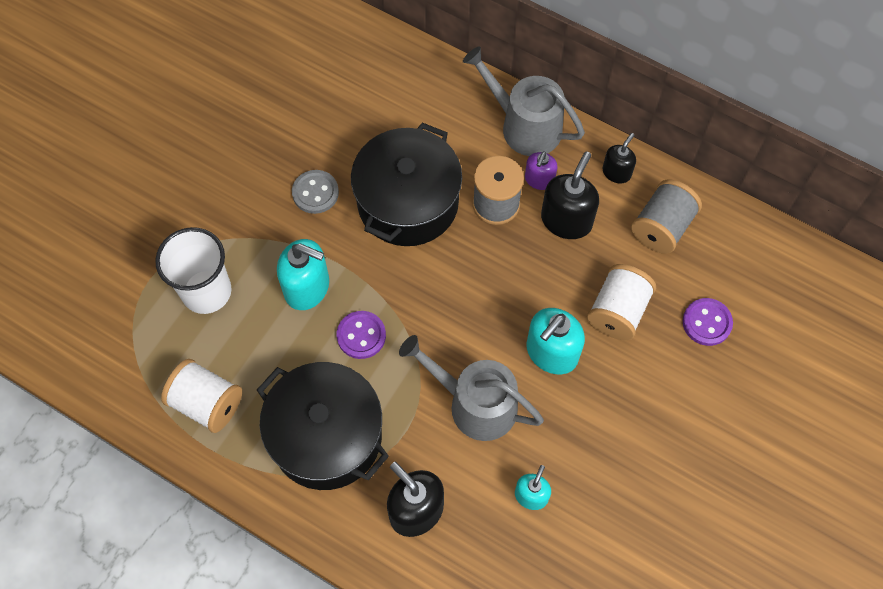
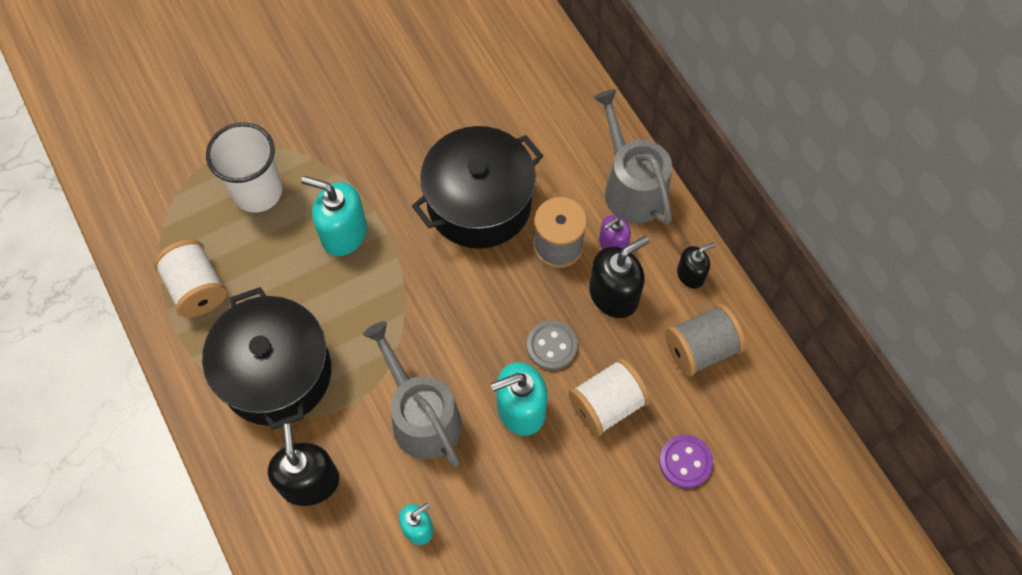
camera: 30 degrees right, 0 degrees up
turquoise soap dispenser [277,239,329,310] -> turquoise soap dispenser turned 150 degrees clockwise [301,176,367,256]
grey button [292,170,339,214] -> grey button moved to [527,320,578,370]
purple button [337,311,386,359] -> none

